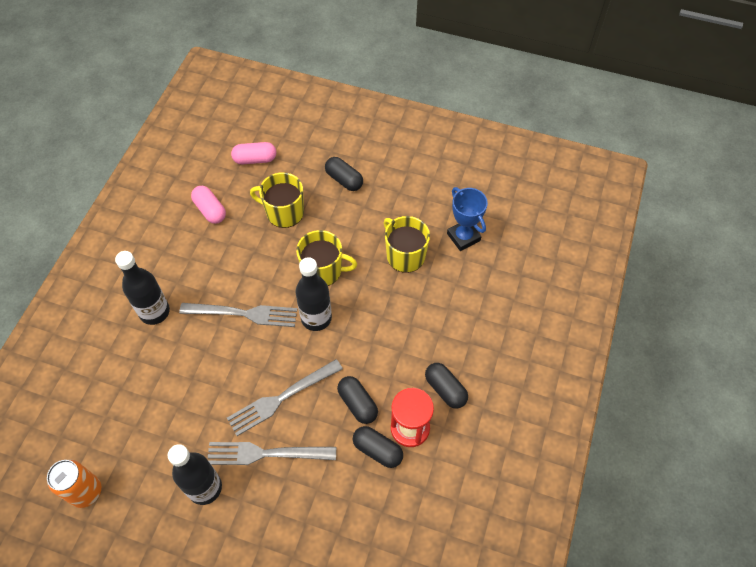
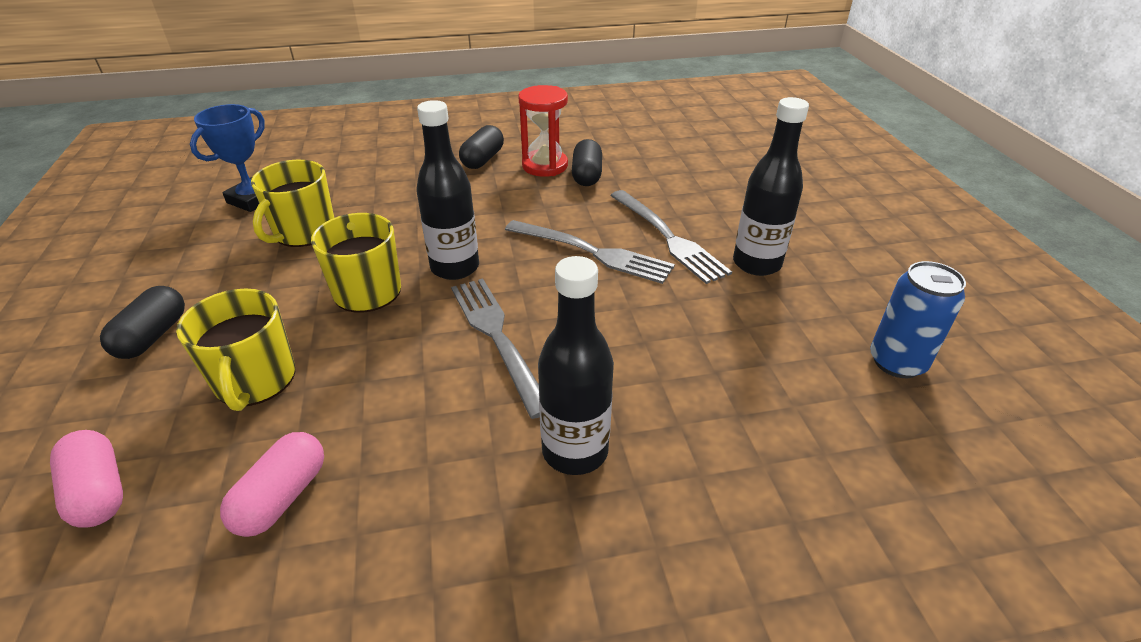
camera: 120 degrees left, 20 degrees down
orange can [47,459,101,508] -> blue can [870,261,966,378]
black capsule [337,376,378,424] -> none

